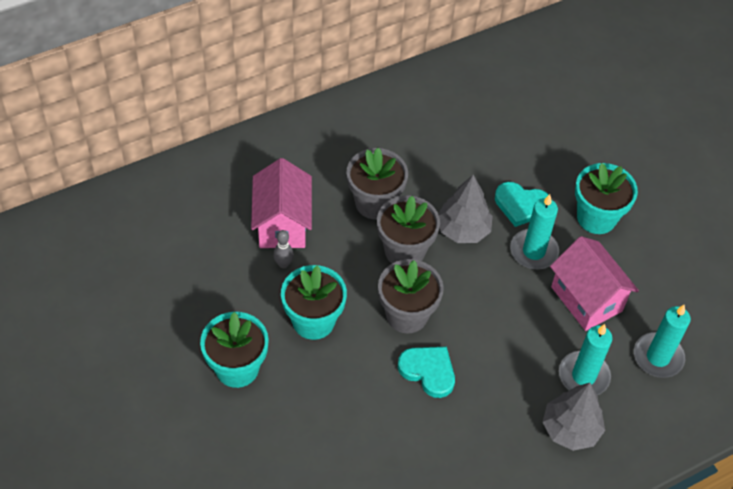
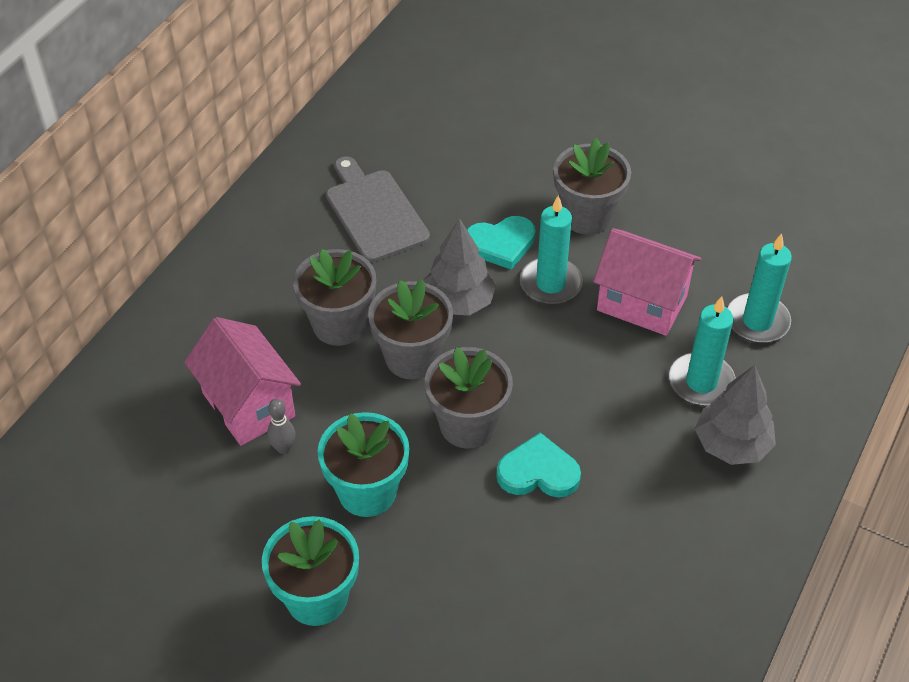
camera: 30 degrees left, 5 degrees down
turquoise flower pot [575,163,638,234] -> grey flower pot [553,138,631,235]
none -> grey cutting board [326,156,430,262]

